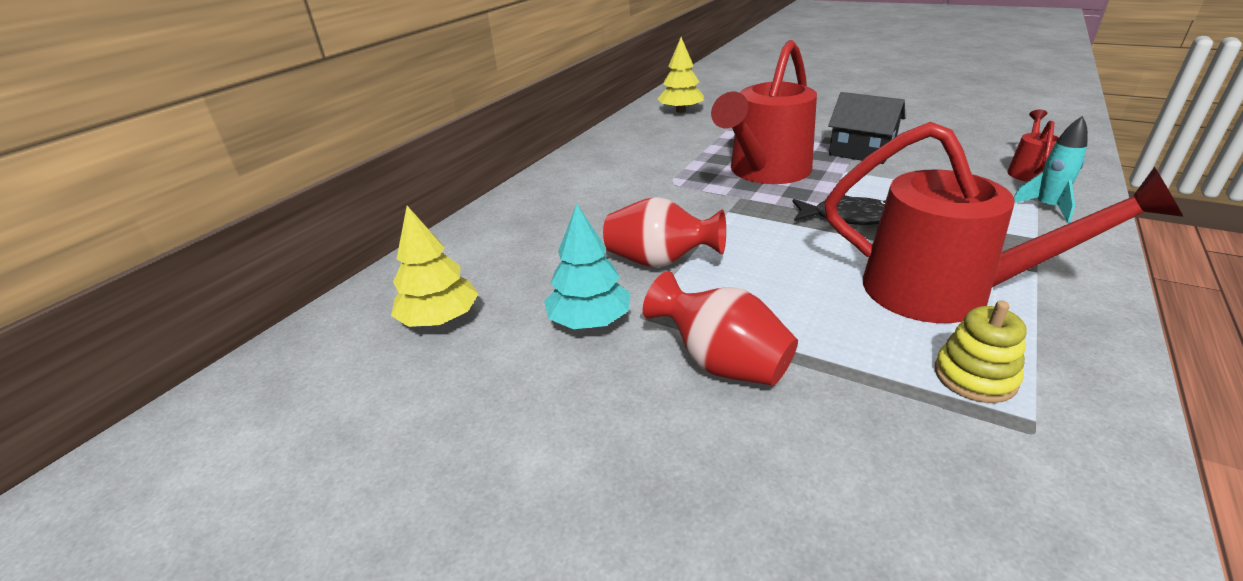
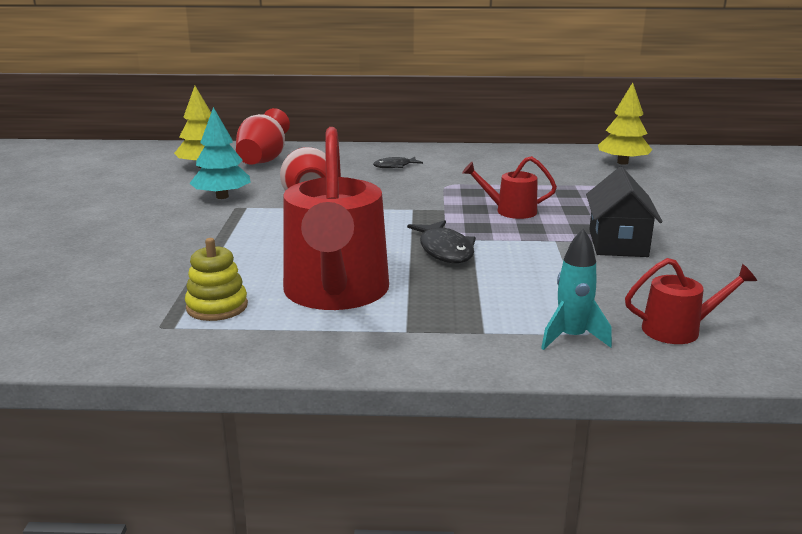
camera: 60 degrees right, 10 degrees down
red vase [643,271,798,386] -> red vase moved to [236,108,290,165]
red watering can [711,40,817,184] -> red watering can [462,156,557,219], size x0.46
none -> black fish [373,157,423,168]

